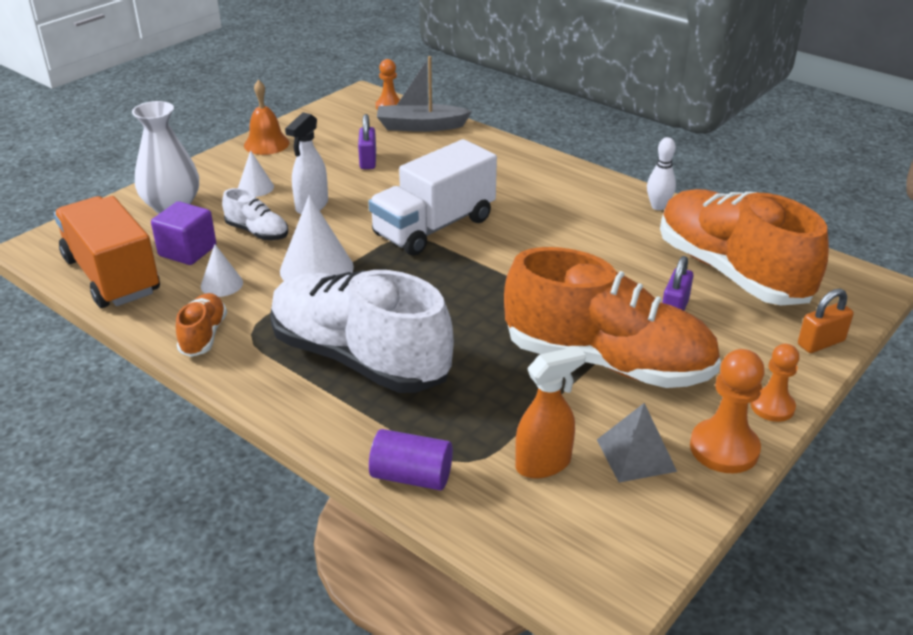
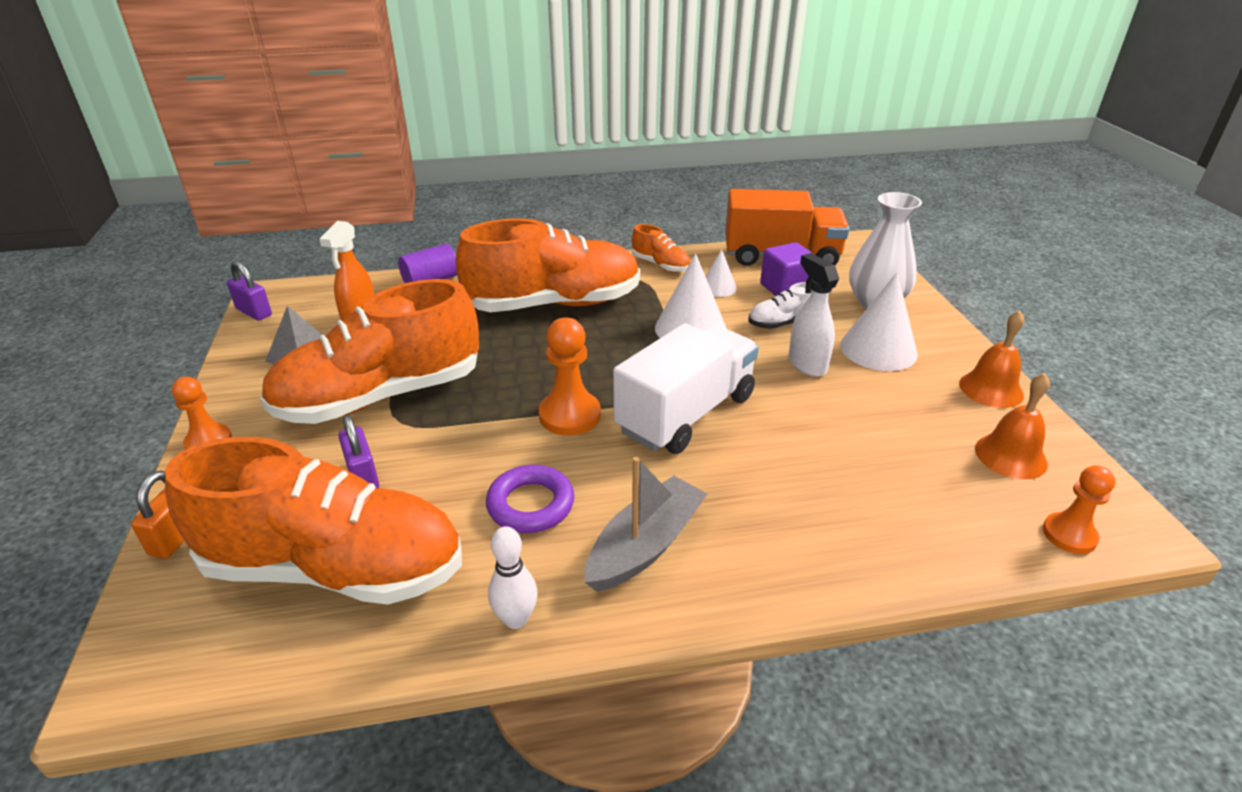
camera: 130 degrees right, 0 degrees up
white cone [238,150,274,197] -> white cone [840,272,918,371], size x1.79
white shoe [270,270,454,393] -> orange shoe [455,218,640,312]
purple padlock [358,114,376,169] -> purple padlock moved to [227,261,272,321]
white truck [368,139,497,256] -> white truck turned 45 degrees clockwise [613,323,759,454]
grey boat [377,56,472,132] -> grey boat moved to [585,457,707,592]
orange pawn [690,349,765,473] -> orange pawn moved to [539,317,601,436]
none -> purple ring [486,465,574,533]
none -> orange bell [975,373,1050,479]

